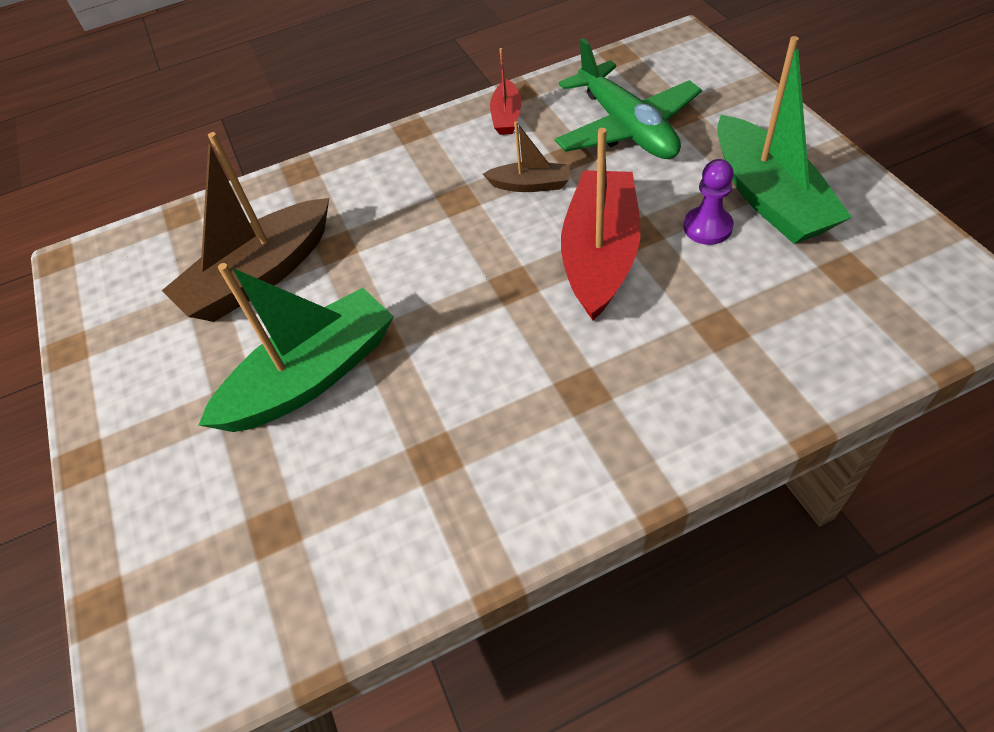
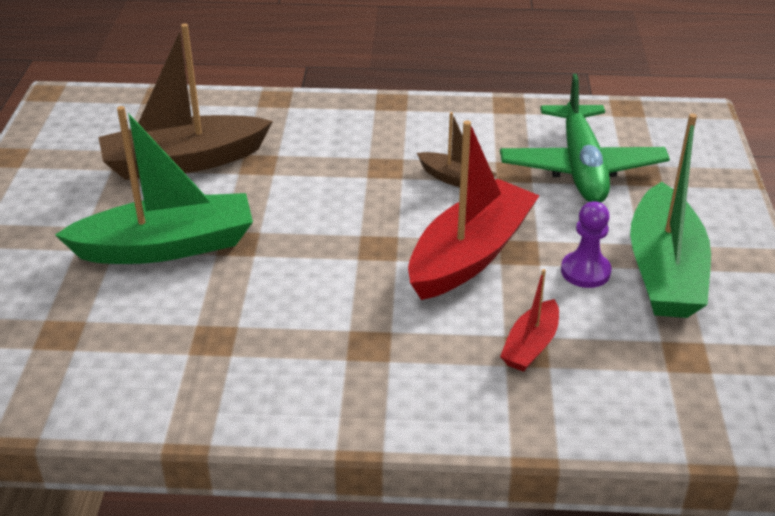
camera: 20 degrees right, 15 degrees down
red boat [490,48,522,135] -> red boat moved to [500,269,559,372]

